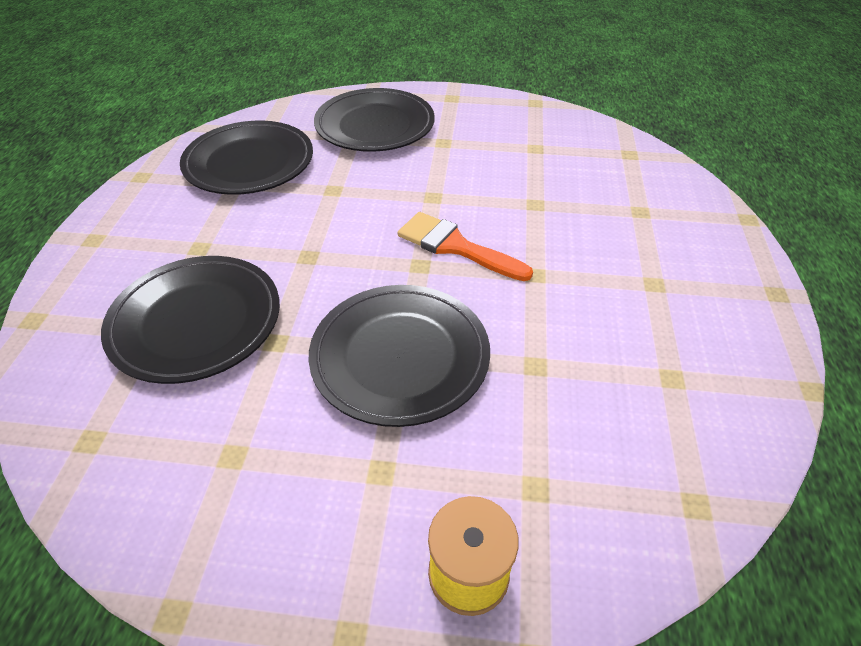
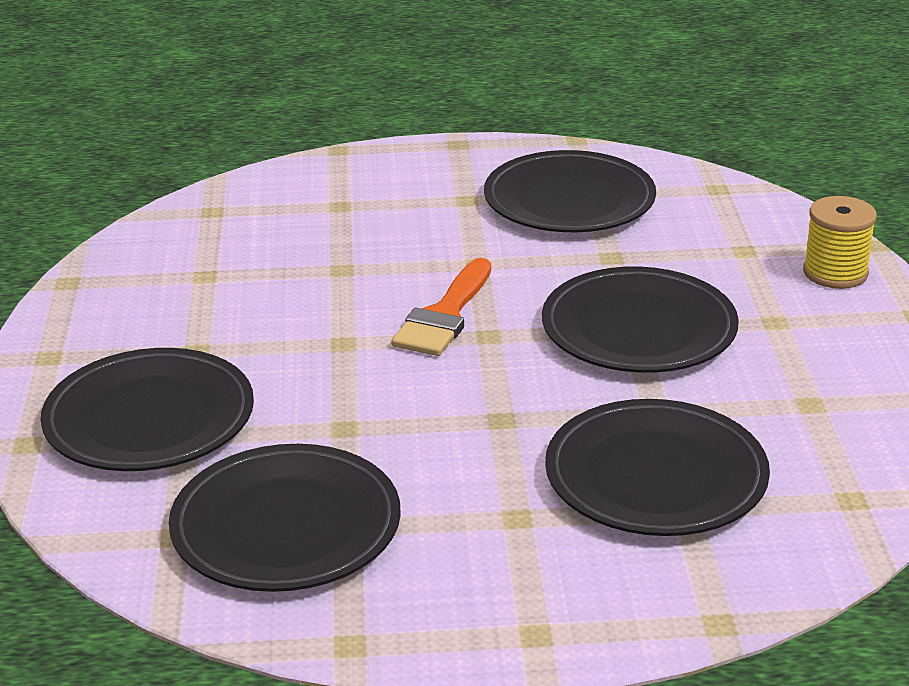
camera: 100 degrees left, 15 degrees down
none -> black plate [484,150,656,232]

